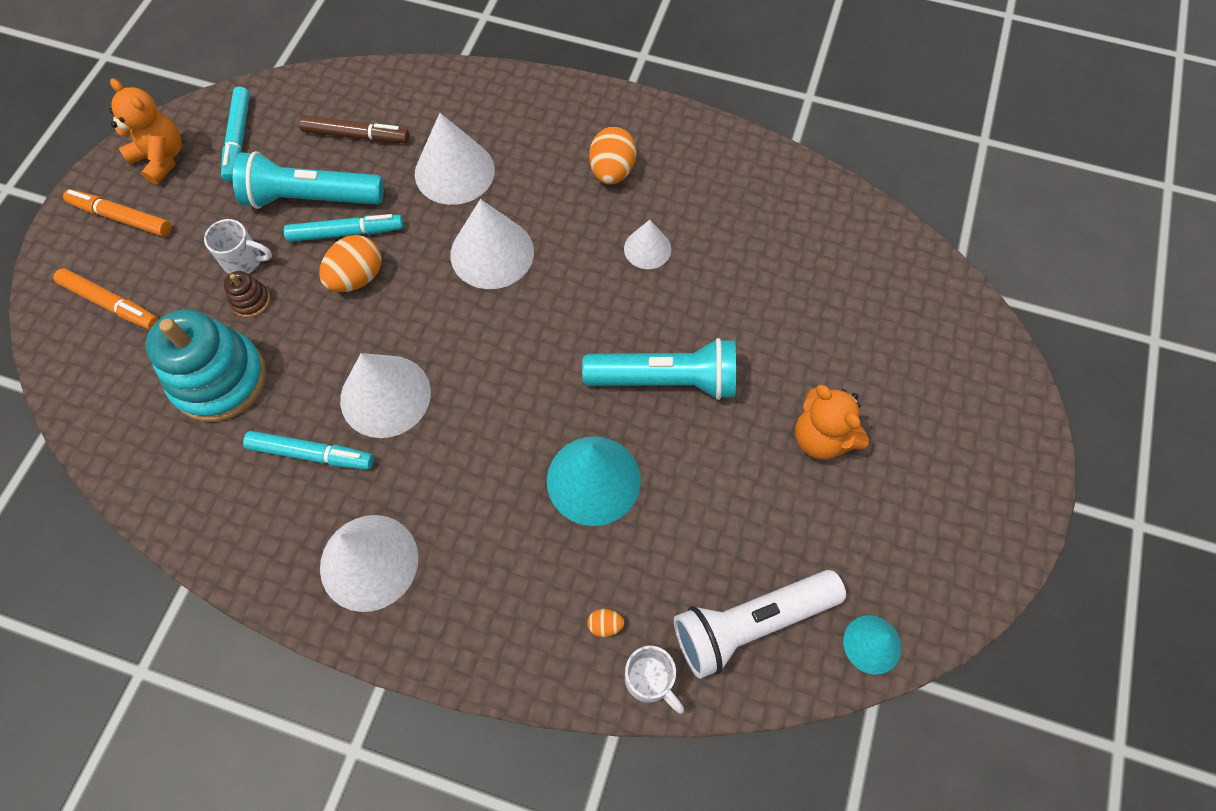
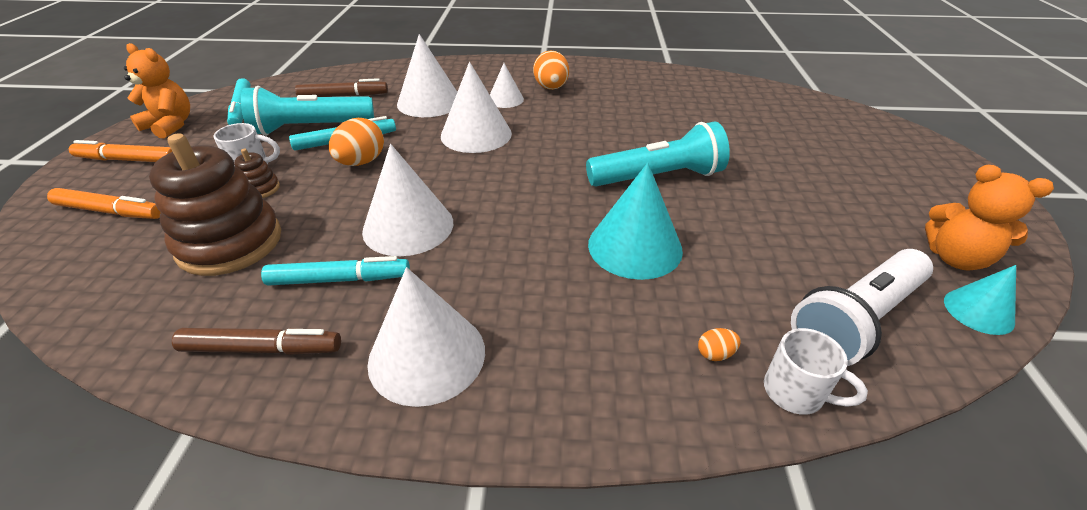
camera: 15 degrees left, 25 degrees down
turquoise stacking toy [146,309,266,422] -> brown stacking toy [149,133,281,276]
white cone [624,220,671,269] -> white cone moved to [490,63,524,108]
orange teddy bear [795,384,869,460] -> orange teddy bear moved to [925,165,1054,271]
none -> brown marker [172,328,341,355]

